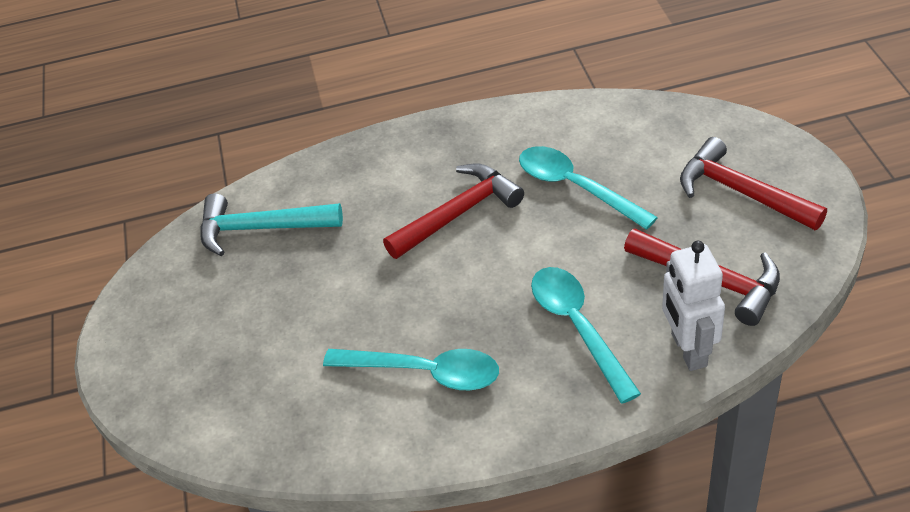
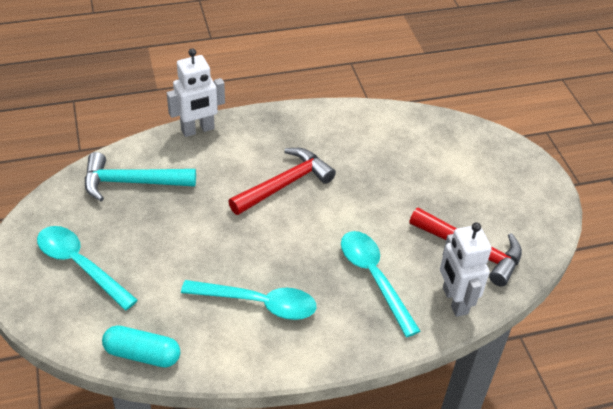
camera: 10 degrees left, 0 degrees up
turquoise spoon [519,146,658,230] -> turquoise spoon moved to [37,226,138,310]
red hammer [680,137,827,230] -> none
none -> turquoise capsule [102,325,180,368]
none -> white robot [167,48,225,137]

